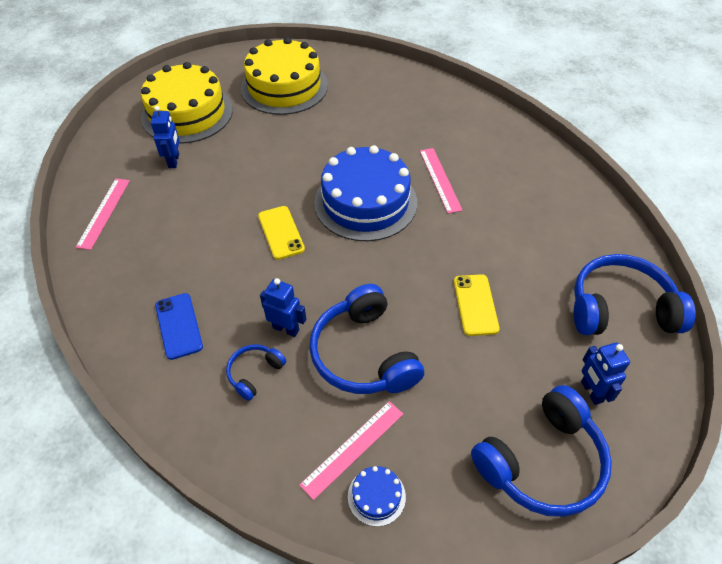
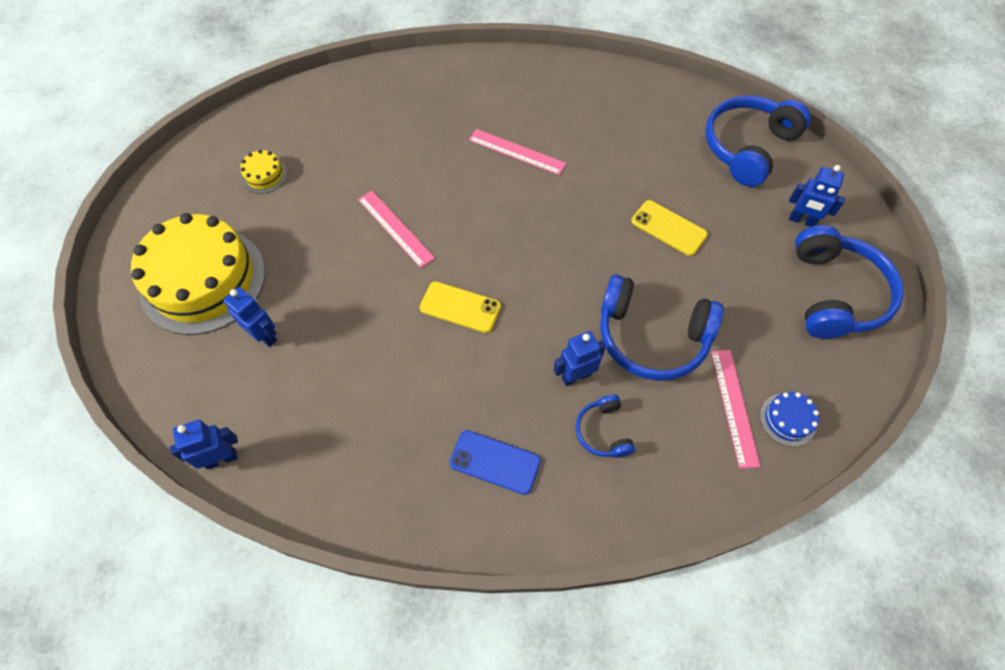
camera: 50 degrees left, 10 degrees up
pink ruler [75,179,130,250] -> pink ruler moved to [358,191,435,268]
yellow cake [241,37,328,115] -> yellow cake [240,150,288,194], size x0.41
blue cake [314,145,417,241] -> none
none -> blue robot [170,420,238,469]

